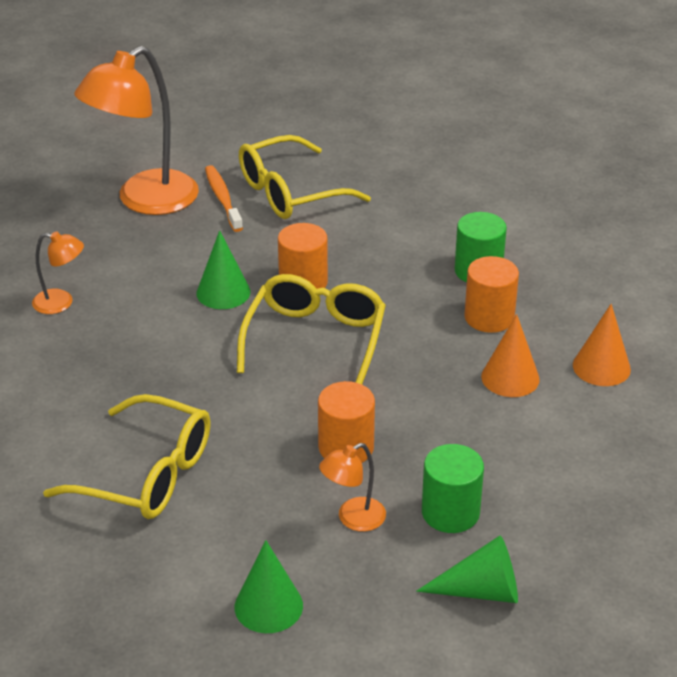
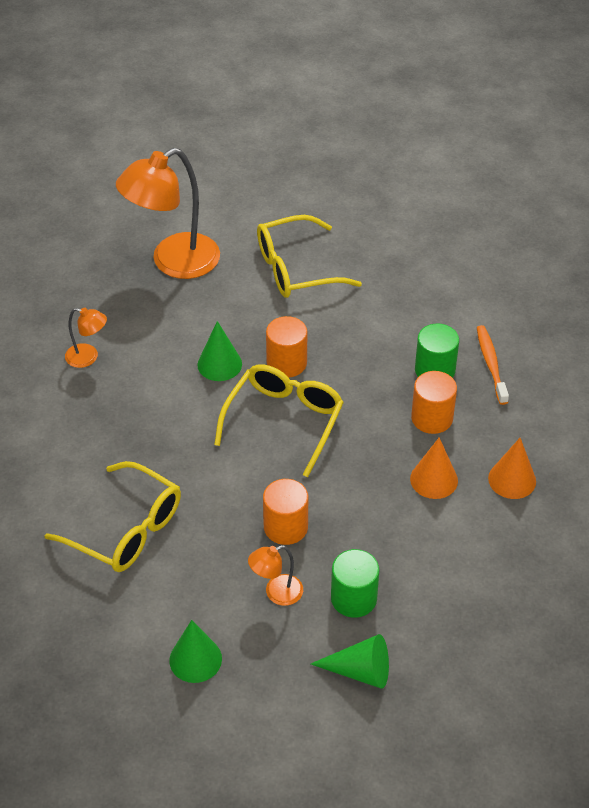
camera: 10 degrees right, 10 degrees up
orange toothbrush [205,165,243,232] -> orange toothbrush moved to [477,325,509,405]

